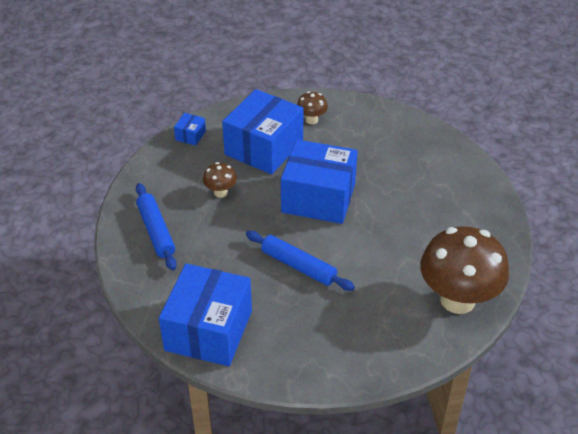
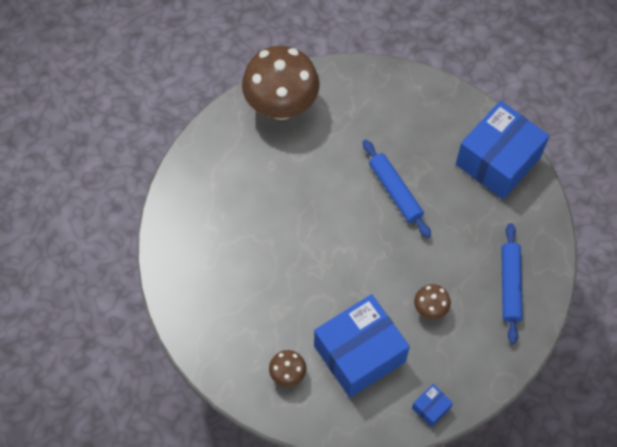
camera: 155 degrees left, 20 degrees up
blue box [281,139,358,224] -> none

